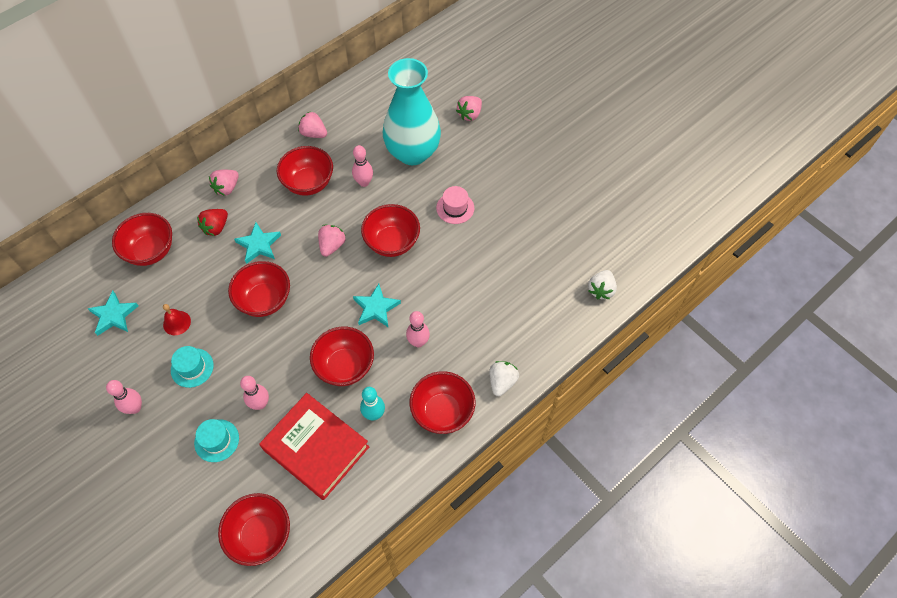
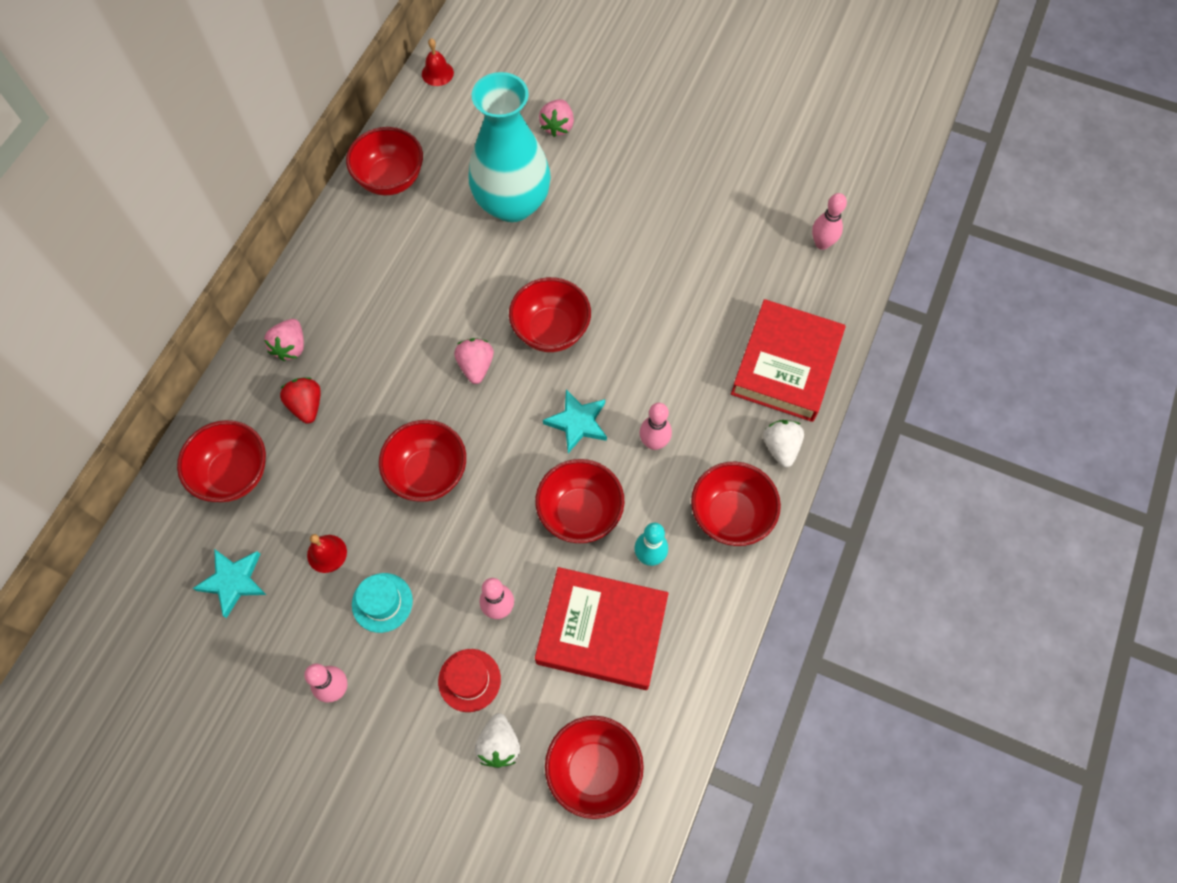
camera: 25 degrees left, 5 degrees up
turquoise hat [194,419,239,462] -> red hat [438,649,501,712]
red strawberry [197,209,228,236] -> red strawberry turned 150 degrees clockwise [280,377,321,424]
turquoise star [234,222,281,264] -> none
red bowl [277,146,333,196] -> red bowl moved to [346,127,423,195]
pink strawberry [298,111,327,138] -> none
pink bowling pin [352,145,373,187] -> pink bowling pin moved to [812,193,847,250]
pink hat [436,186,474,224] -> none
white strawberry [588,270,617,300] -> white strawberry moved to [474,713,520,768]
none -> red bell [422,38,454,86]
none -> red book [731,299,845,422]

